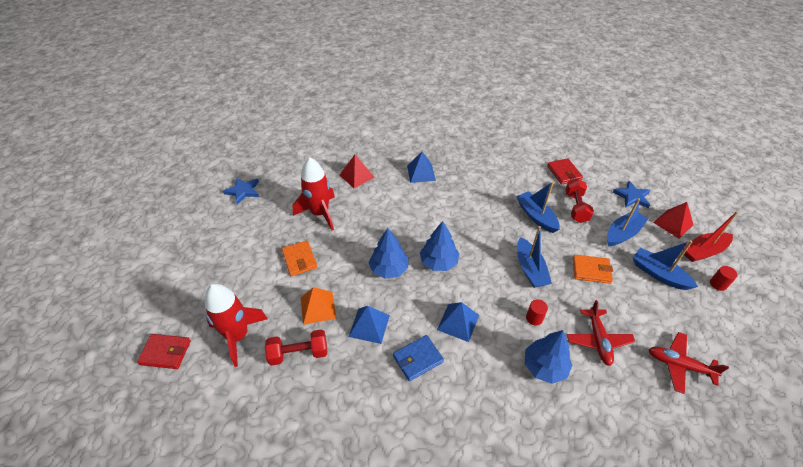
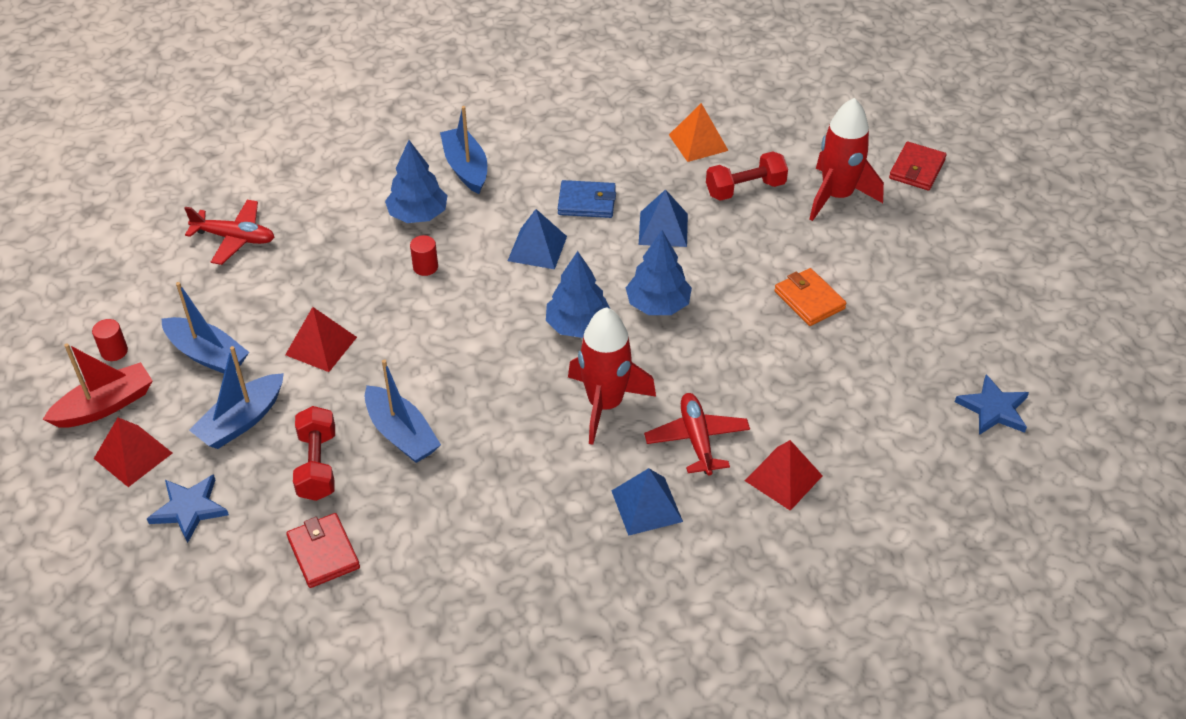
camera: 170 degrees right, 0 degrees up
red wallet [137,334,191,369] -> red wallet turned 60 degrees counterclockwise [889,142,946,191]
red rocket [293,157,335,231] -> red rocket moved to [568,307,656,445]
orange pyramid [301,287,336,325] -> orange pyramid moved to [669,103,729,162]
blue wallet [393,335,444,381] -> blue wallet turned 45 degrees clockwise [558,180,616,218]
blue boat [517,226,552,288] -> blue boat moved to [440,106,487,194]
red plane [567,300,635,366] -> red plane moved to [644,393,750,476]
orange wallet [572,255,613,284] -> red pyramid [285,307,357,372]

